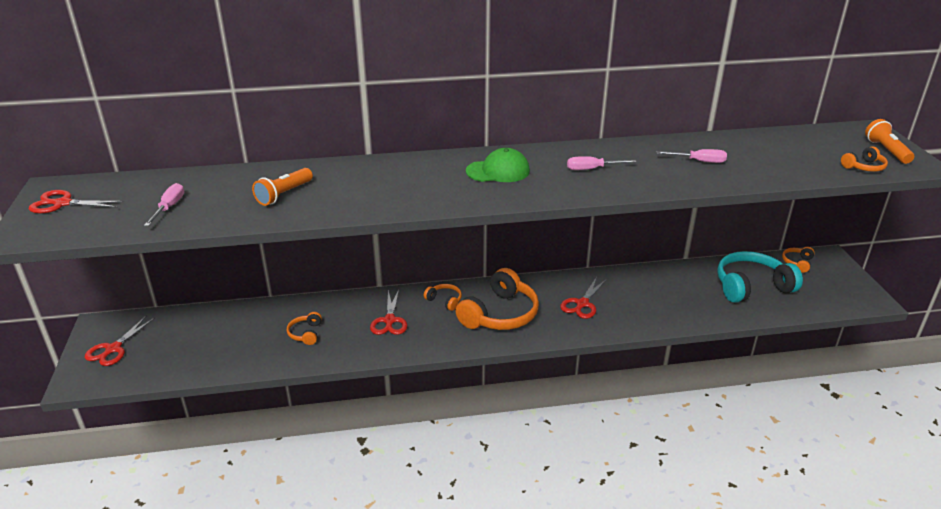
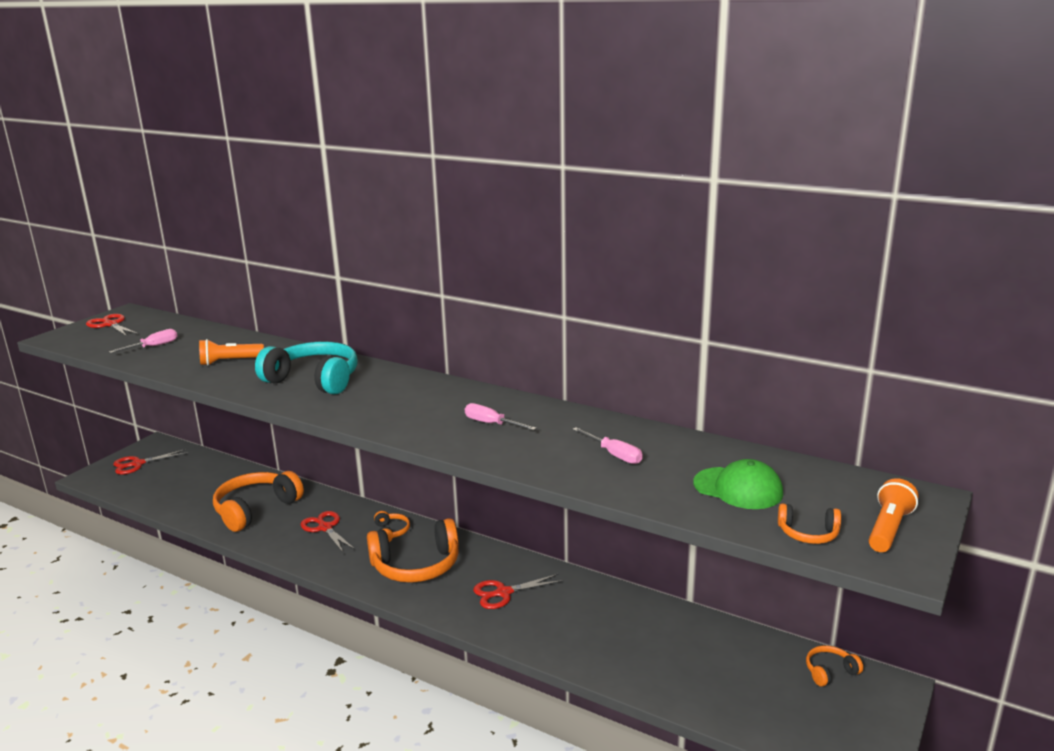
camera: 40 degrees right, 10 degrees down
orange headphones [287,312,322,345] -> orange headphones [213,471,304,532], size x2.15
red scissors [370,289,407,335] -> red scissors turned 105 degrees clockwise [301,511,355,554]
green cap [466,148,530,182] -> green cap moved to [693,459,783,509]
turquoise headphones [717,251,803,303] -> turquoise headphones moved to [255,341,358,394]

